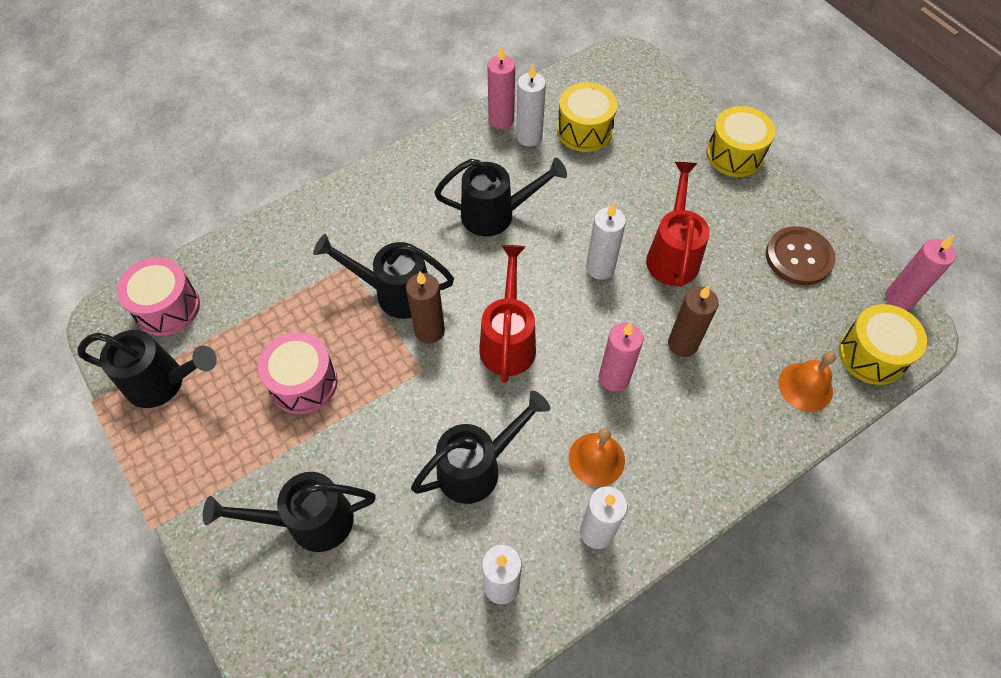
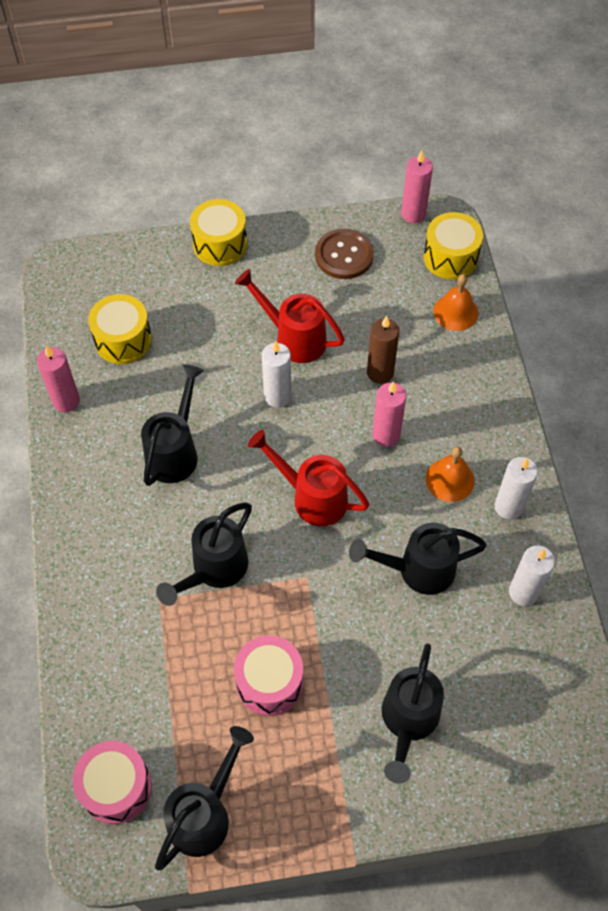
camera: 65 degrees left, 0 degrees up
brown candle [406,271,445,344] -> none
black watering can [411,390,550,504] -> black watering can turned 90 degrees counterclockwise [349,523,487,595]
white candle [516,64,546,147] -> none

